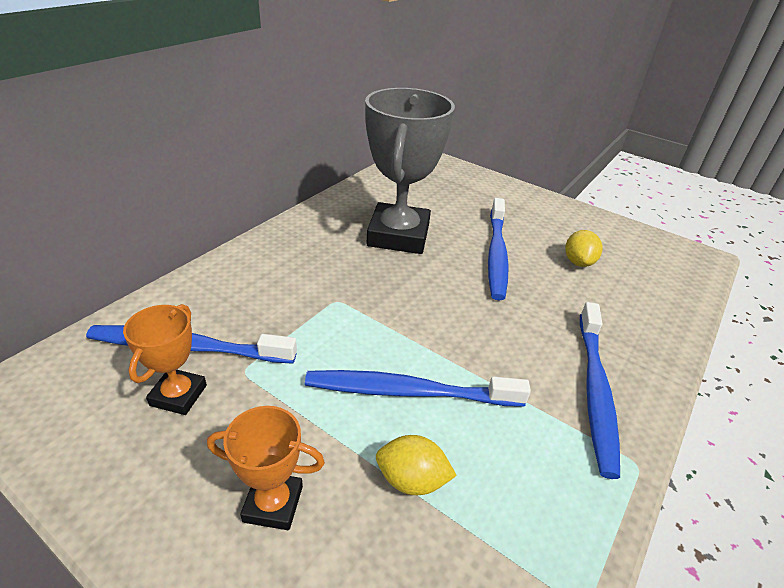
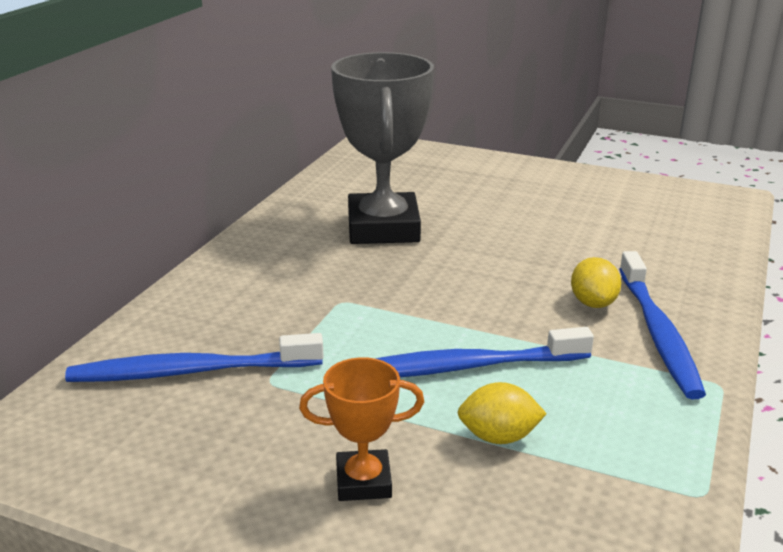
camera: 10 degrees left, 10 degrees down
orange trophy [123,304,207,415] -> none
blue toothbrush [488,198,509,300] -> none
yellow lemon [565,230,602,267] -> yellow lemon moved to [571,257,621,308]

